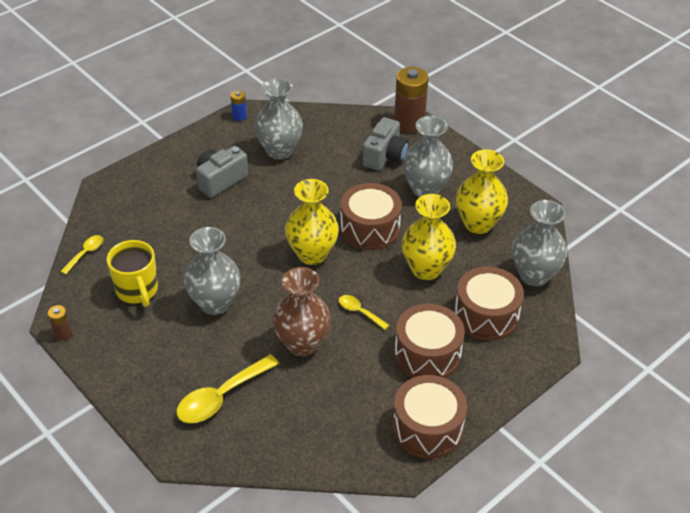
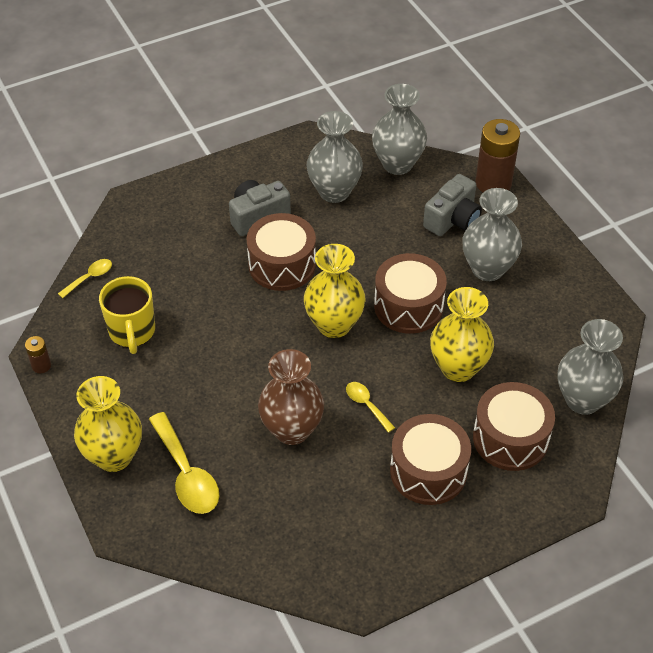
camera: 15 degrees right, 5 degrees up
yellow spoon [177,354,279,423] -> yellow spoon turned 90 degrees counterclockwise [149,412,219,514]
grey vase [184,227,240,315] -> grey vase moved to [372,84,427,175]
blue battery [231,90,247,121] -> none
brown drum [393,375,467,459] -> brown drum moved to [247,213,316,291]
yellow vase [456,149,508,234] -> yellow vase moved to [74,376,142,472]

